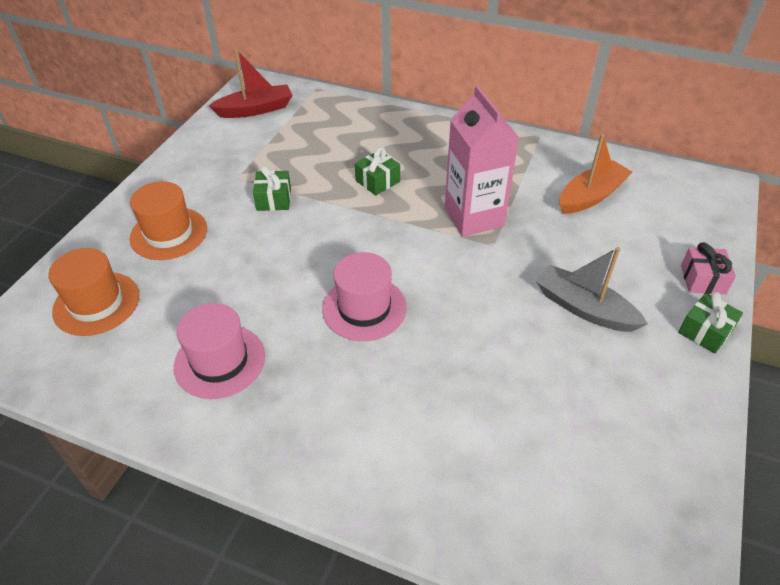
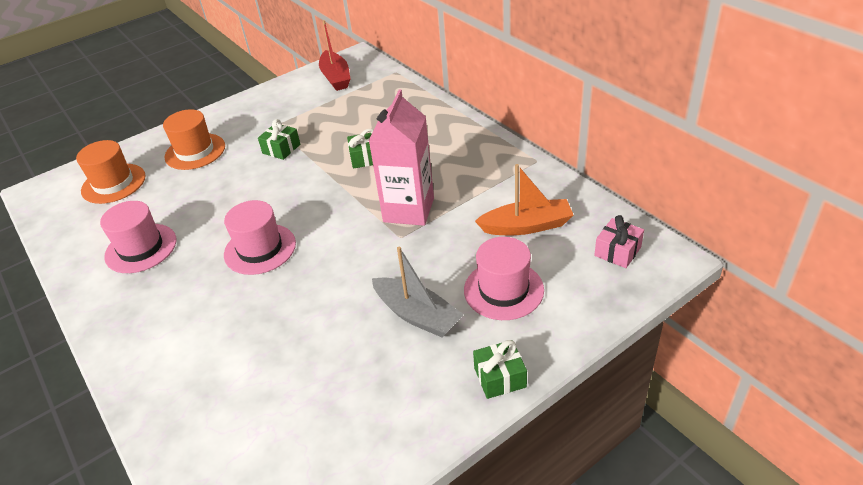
camera: 35 degrees right, 5 degrees down
red boat [209,48,292,118] -> red boat turned 60 degrees clockwise [319,20,351,91]
grey boat [536,247,648,332] -> grey boat turned 150 degrees clockwise [372,246,464,337]
pink gift [681,242,736,294] -> pink gift moved to [594,215,644,268]
none -> pink hat [464,237,544,320]

